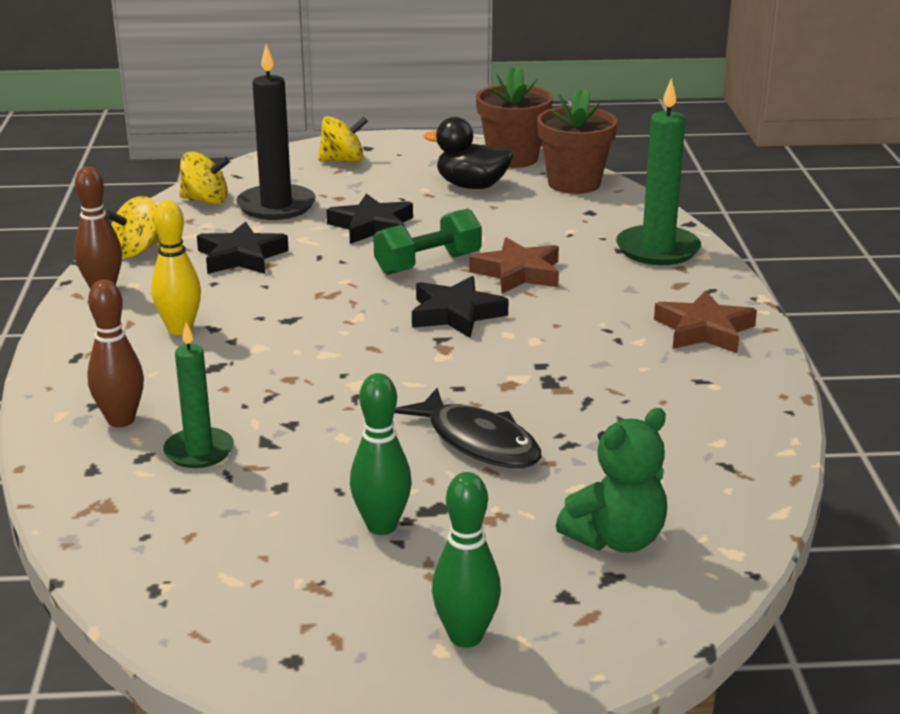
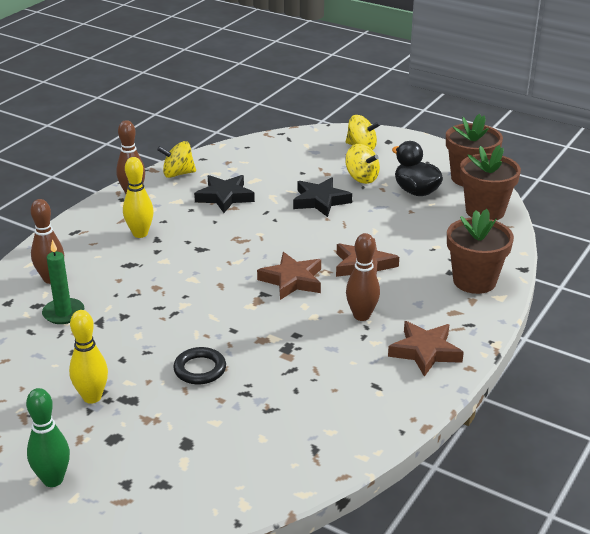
camera: 35 degrees right, 5 degrees up
yellow spinning top [179,152,230,204] -> yellow spinning top moved to [345,144,380,184]
black candle [236,44,316,220] -> none
green bowling pin [350,373,412,535] -> yellow bowling pin [69,310,108,404]
green dumbbell [373,208,482,275] -> none
black fish [394,388,542,468] -> black ring [173,347,226,384]
black star [412,276,509,338] -> brown star [257,252,321,300]
green teddy bear [556,408,667,552] -> none
green candle [616,78,701,265] -> brown flower pot [447,209,514,294]
none -> brown bowling pin [346,233,380,321]

